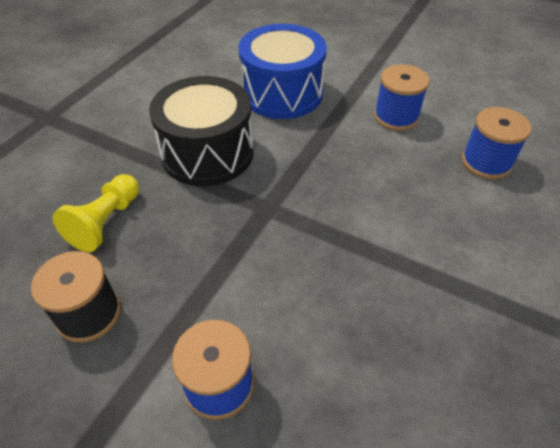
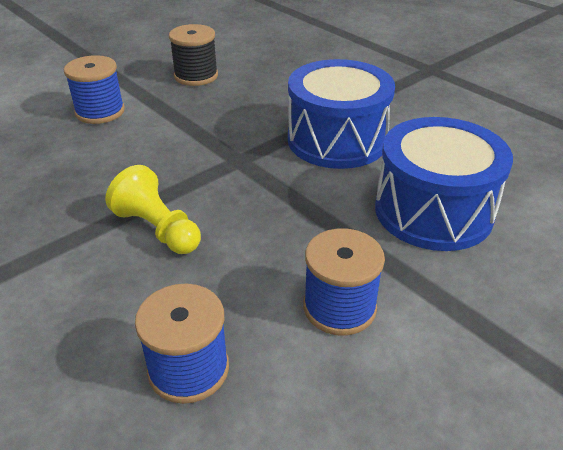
camera: 110 degrees right, 10 degrees down
yellow pawn [53,174,139,252] -> yellow pawn moved to [105,165,201,254]
black drum [149,76,254,186] -> blue drum [288,59,395,169]

